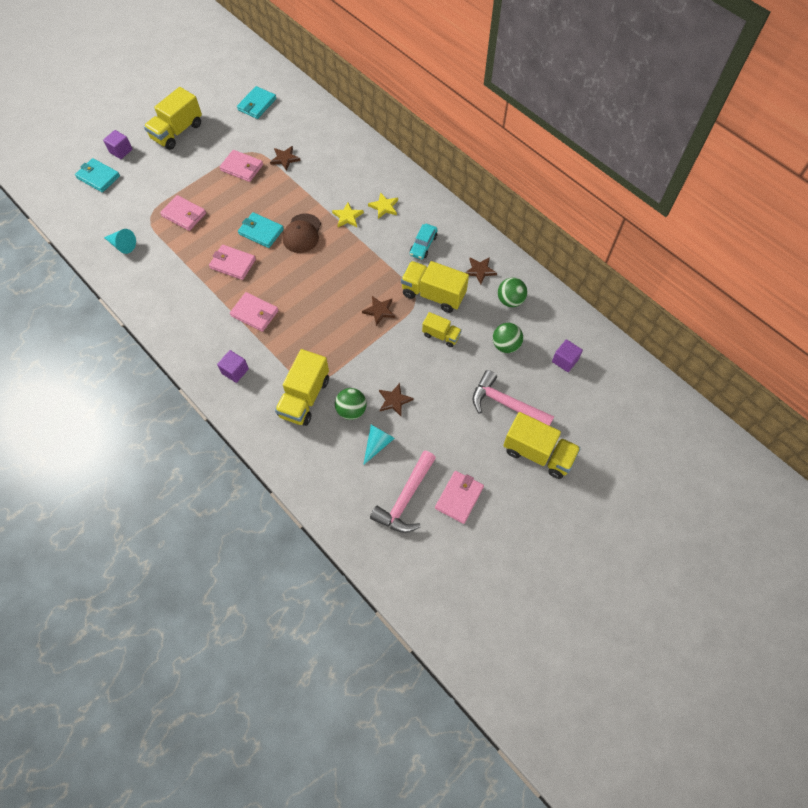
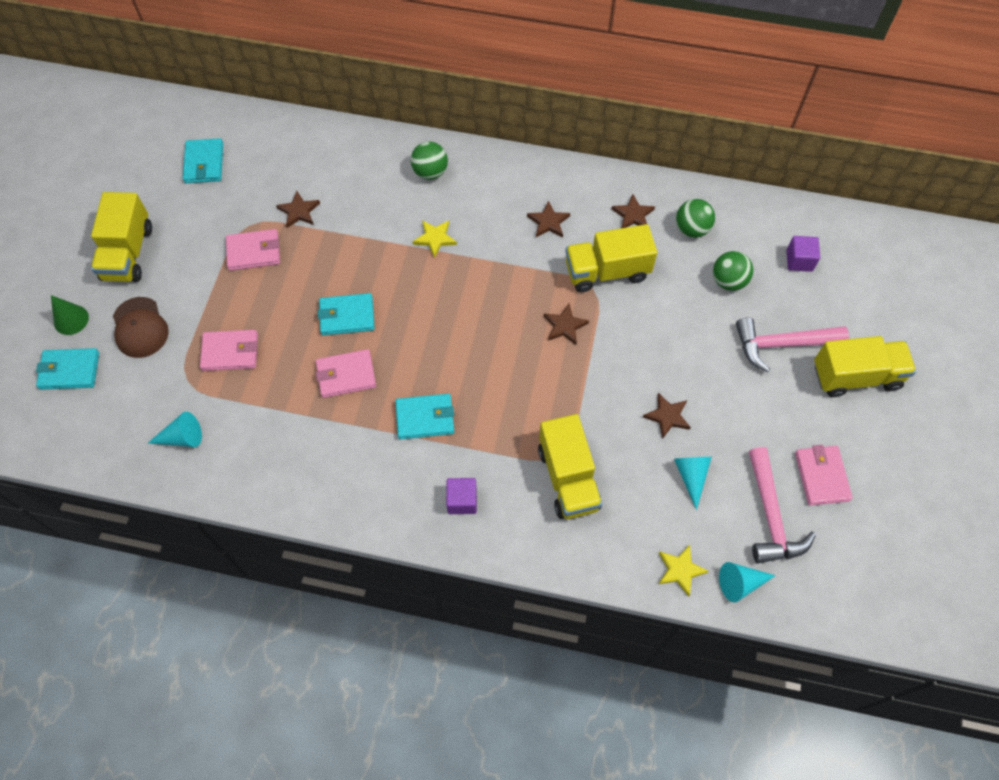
camera: 35 degrees left, 0 degrees up
purple cube [103,130,132,159] -> green cone [51,295,89,335]
pink wallet [230,292,278,332] -> turquoise wallet [395,394,454,439]
brown cap [283,213,321,253] -> brown cap moved to [113,297,169,358]
green ball [335,388,367,420] -> green ball moved to [411,141,448,180]
yellow star [368,192,398,219] -> yellow star moved to [659,545,709,596]
turquoise car [410,224,438,259] -> brown star [527,201,570,237]
yellow truck [422,312,462,347] -> none
none -> turquoise cone [719,562,776,602]

